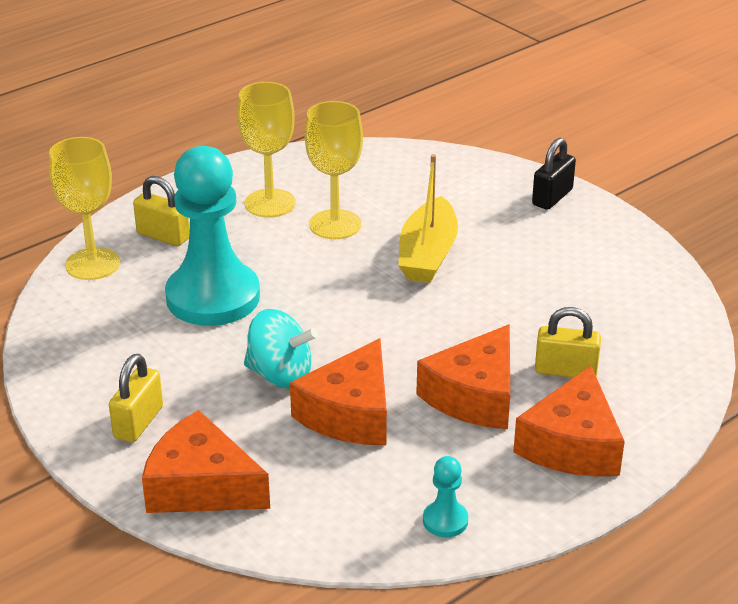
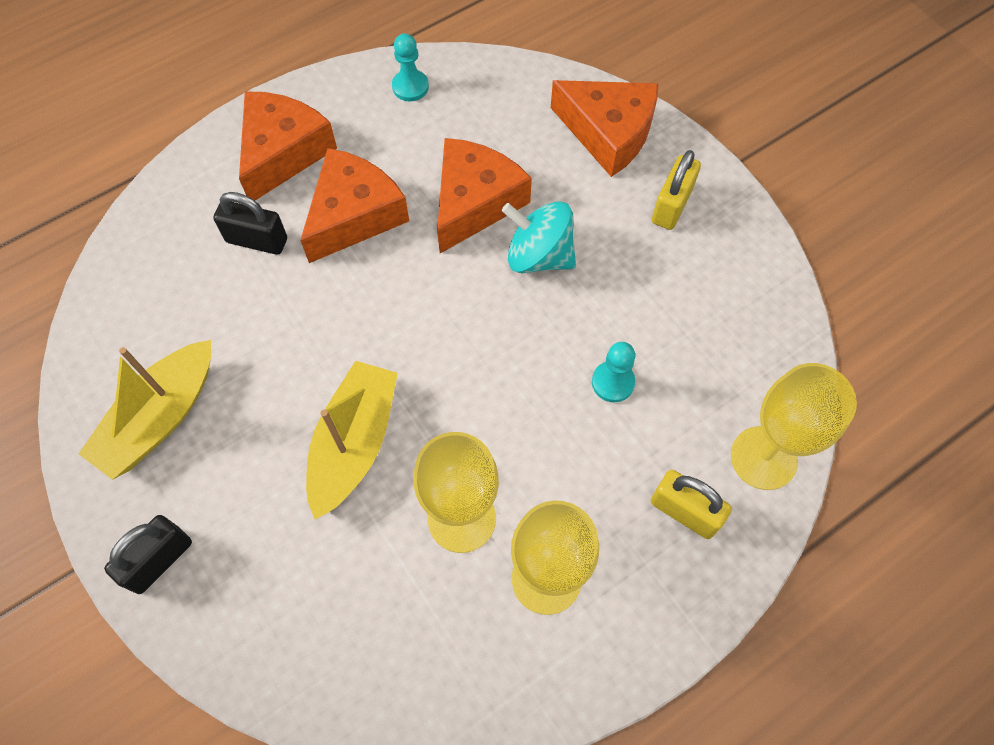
camera: 175 degrees left, 30 degrees up
turquoise pawn [165,146,260,326] -> turquoise pawn [592,342,635,403], size x0.40
yellow padlock [535,307,601,378] -> black padlock [213,192,287,255]
none -> yellow boat [79,340,211,480]

